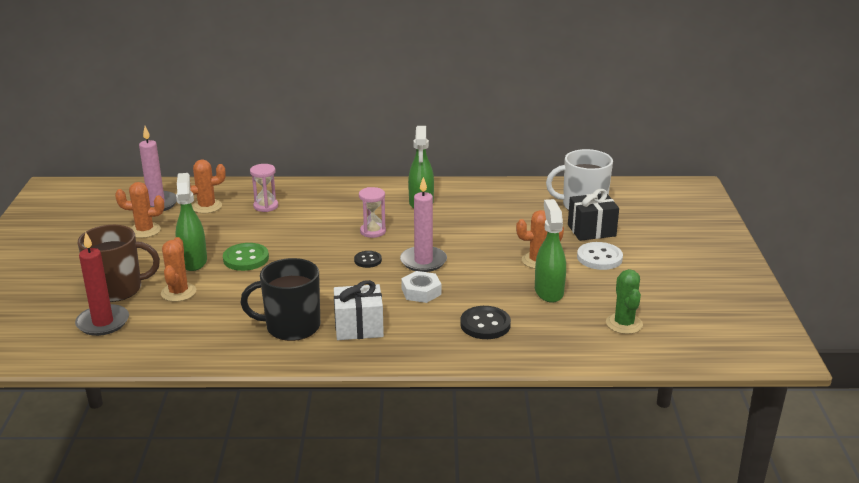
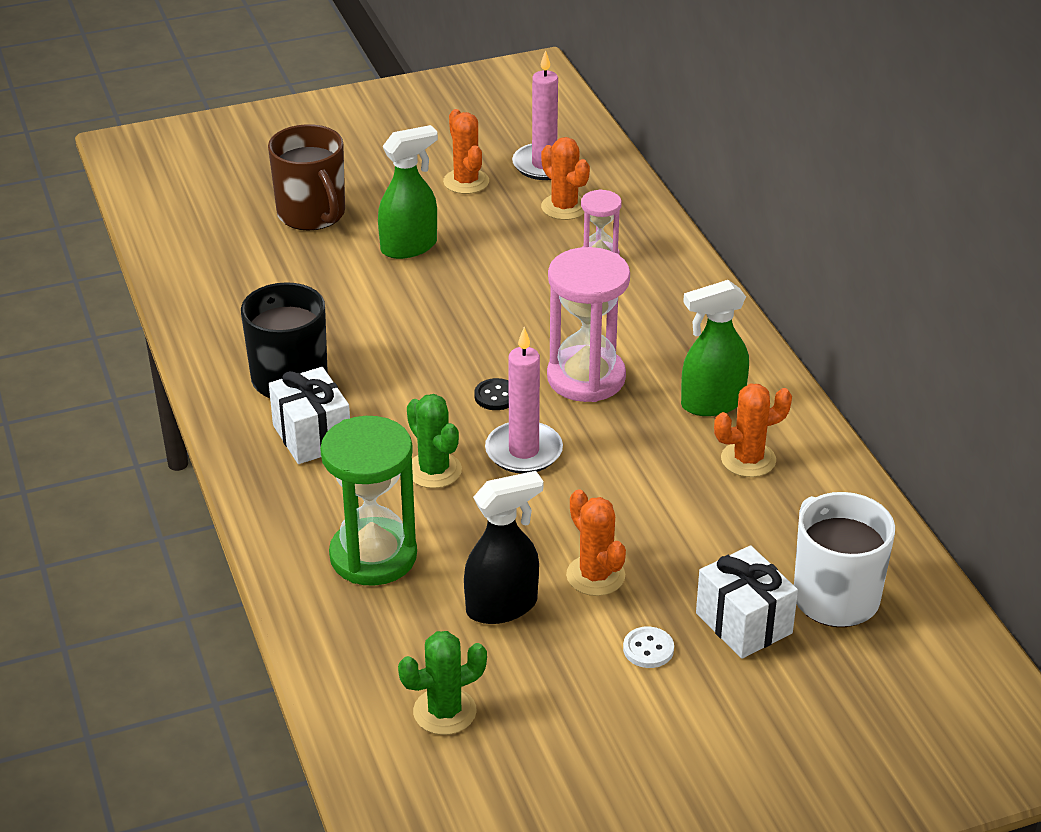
camera: 70 degrees right, 10 degrees up
red candle [75,232,129,336] -> none
orange cactus [161,237,196,302] -> orange cactus moved to [714,384,792,477]
green button [223,243,269,271] -> none
pink hourglass [359,187,386,238] -> pink hourglass [547,247,630,402], size x1.83
white nut [401,271,441,303] -> green cactus [407,394,462,488]
black button [460,306,511,339] -> green hourglass [320,416,417,586]
green spray bottle [535,199,566,303] -> black spray bottle [464,471,543,624]
black gift [568,189,619,241] -> white gift [696,545,798,659]
white button [577,242,623,270] -> white button [623,627,674,668], size x0.61

